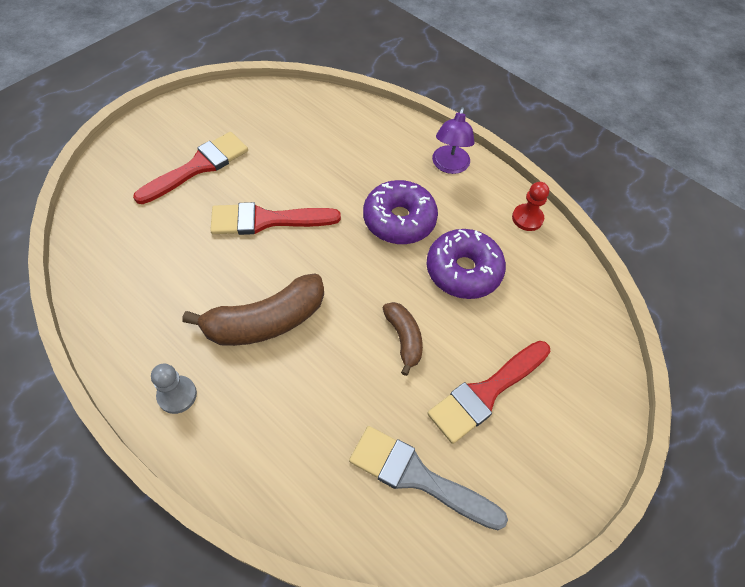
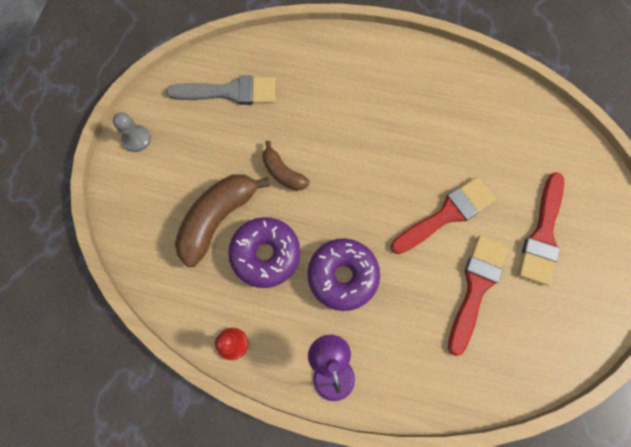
camera: 155 degrees right, 15 degrees up
grey pawn [151,364,197,414] -> grey pawn moved to [113,112,151,152]
brown banana [182,274,324,346] -> brown banana moved to [175,174,270,267]
red brush [427,341,551,444] -> red brush moved to [448,235,508,356]

